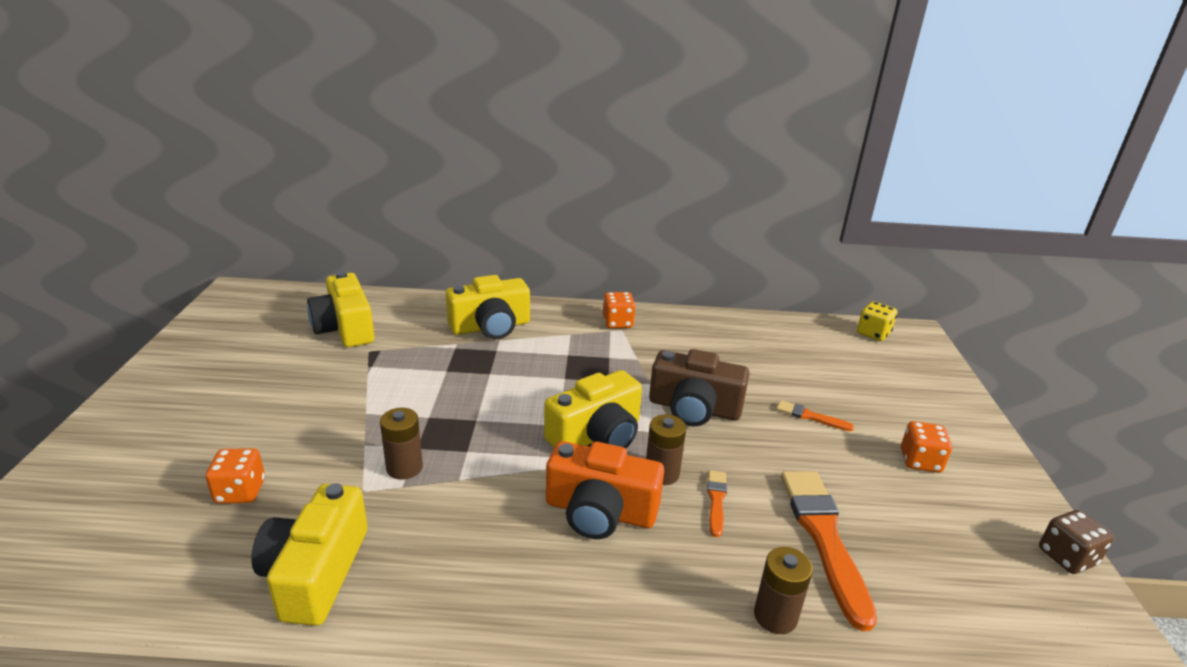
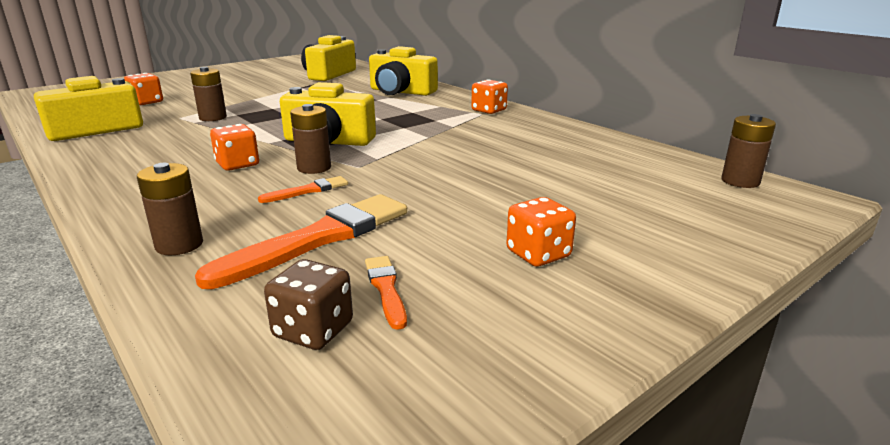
camera: 50 degrees right, 5 degrees down
orange camera [546,441,664,539] -> orange dice [210,124,259,171]
brown camera [649,349,750,426] -> none
orange brush [776,400,854,431] -> orange brush moved to [365,256,407,330]
yellow dice [857,301,897,341] -> brown battery [722,114,776,188]
brown dice [1039,510,1114,574] -> brown dice moved to [264,259,353,350]

